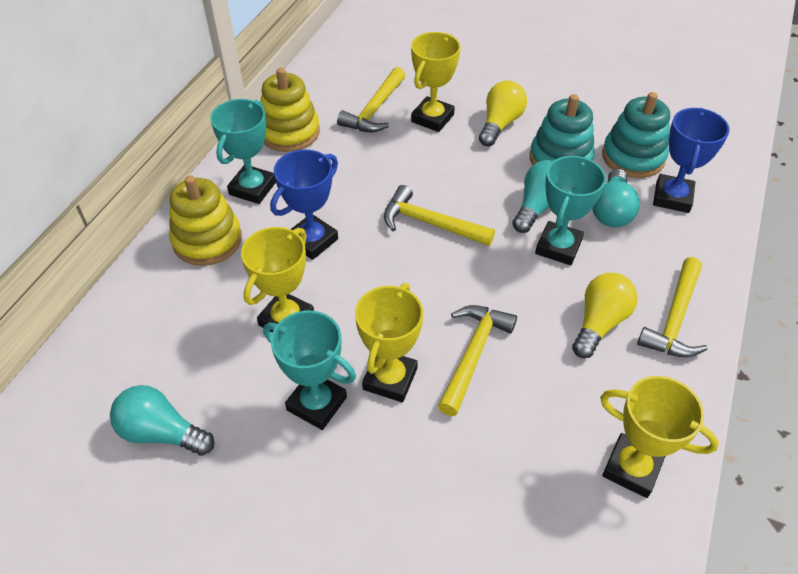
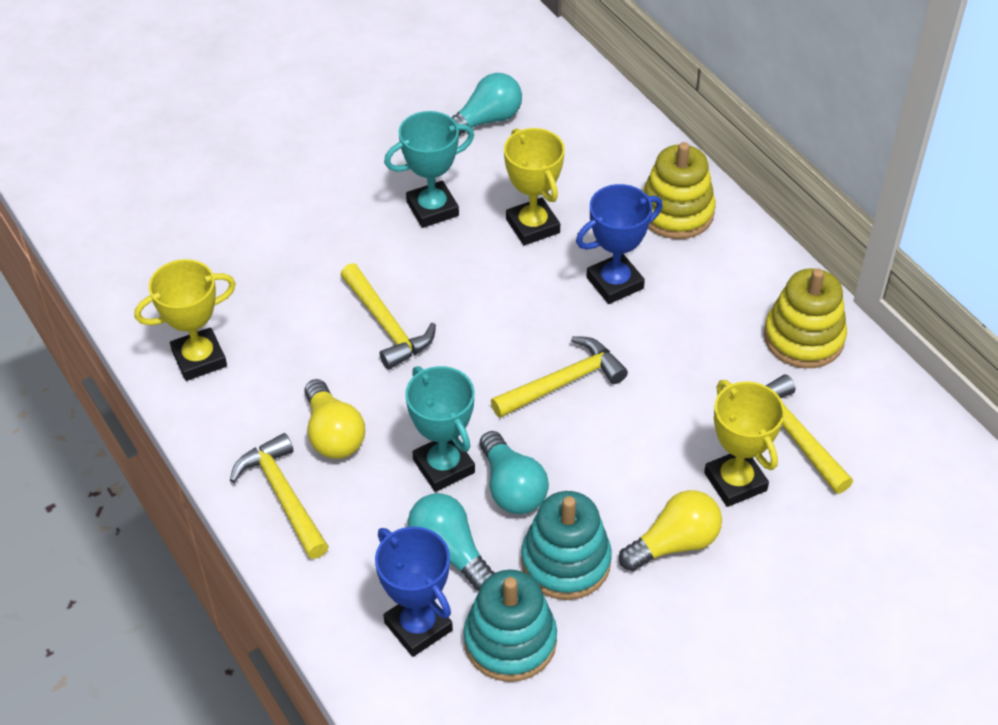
camera: 125 degrees right, 0 degrees up
turquoise trophy [210,99,276,204] -> none
blue trophy [270,149,338,260] -> blue trophy turned 75 degrees clockwise [576,184,663,304]
yellow trophy [355,283,423,402] -> none
yellow light bulb [479,80,527,146] -> yellow light bulb turned 90 degrees counterclockwise [619,490,722,571]

